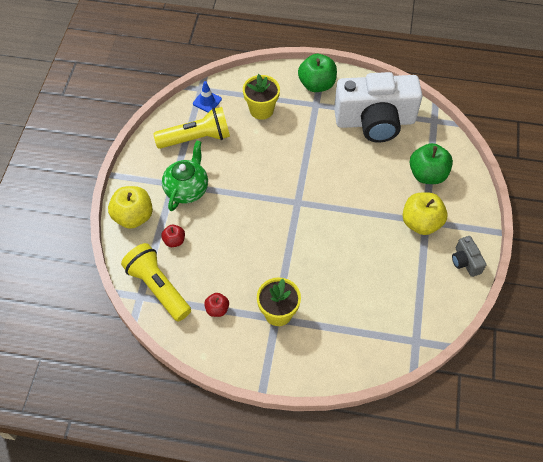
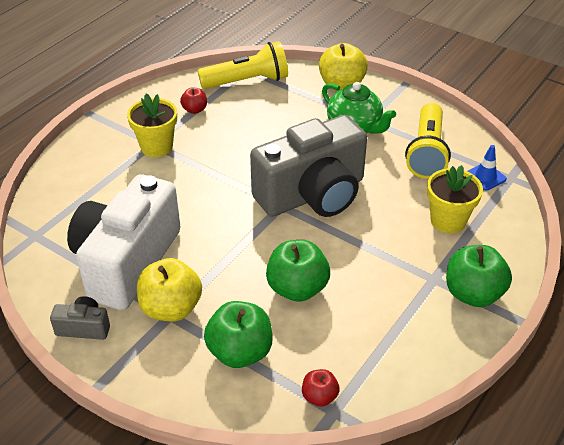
camera: 115 degrees right, 15 degrees down
red apple [161,225,185,247] -> red apple moved to [302,369,340,407]
white camera [334,72,423,143] -> white camera moved to [67,174,181,311]
none -> grey camera [250,115,367,217]
none -> green apple [266,240,330,302]

